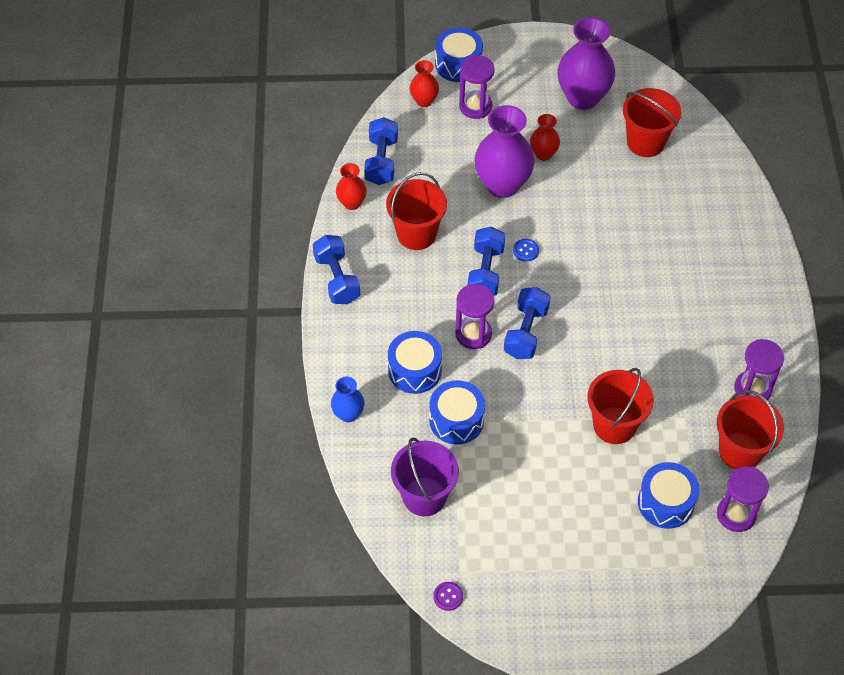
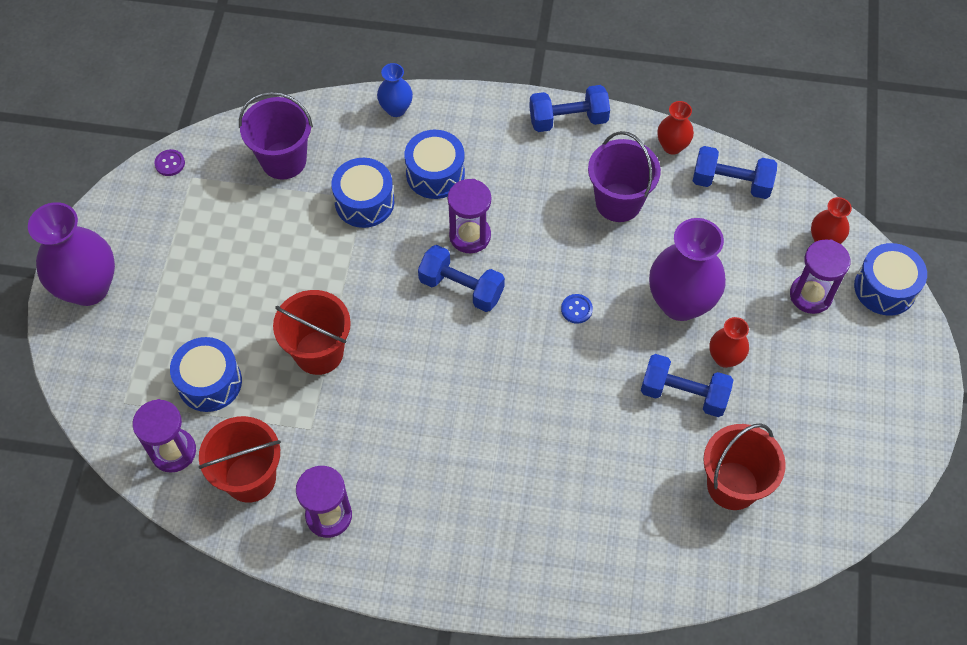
camera: 100 degrees right, 5 degrees up
red bucket [386,172,447,250] -> purple bucket [588,131,661,222]
blue dumbbell [468,227,505,296] -> blue dumbbell moved to [641,354,733,417]
purple vase [558,17,615,110] -> purple vase moved to [28,202,115,306]

